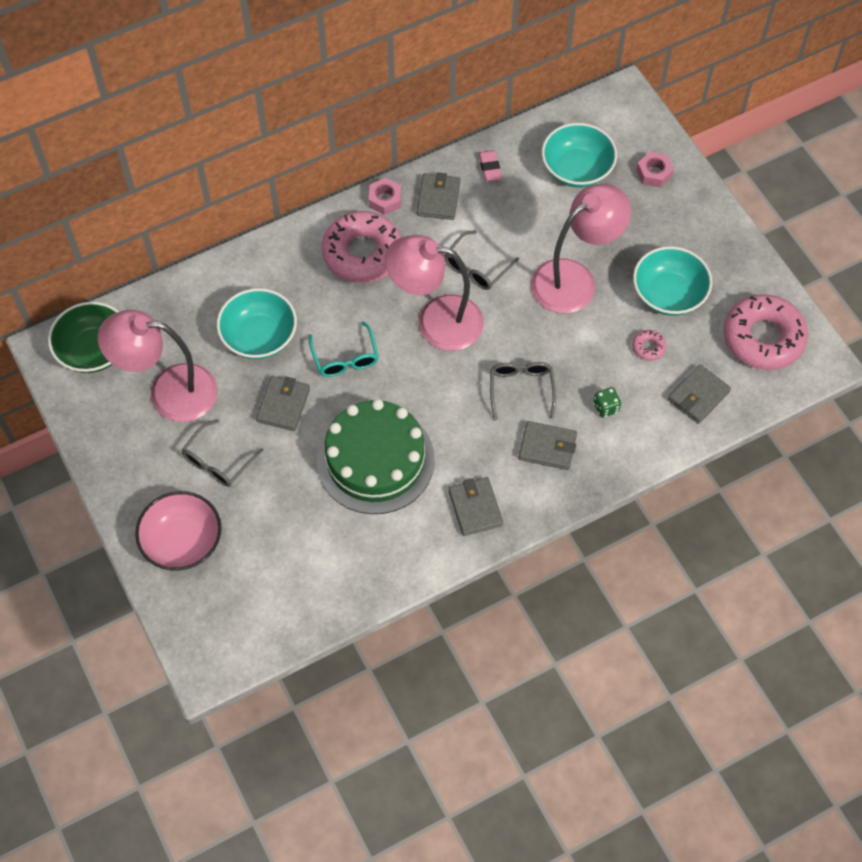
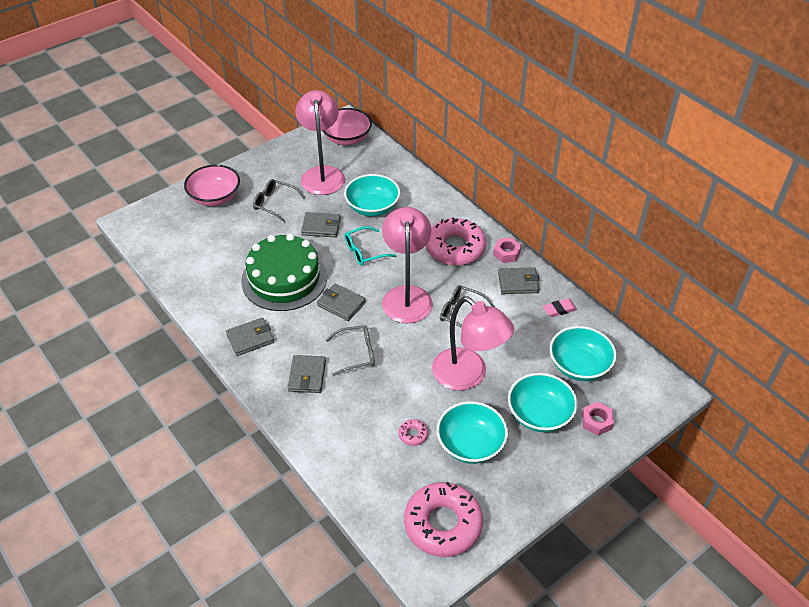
camera: 80 degrees right, 15 degrees down
green bowl [48,302,119,373] -> pink bowl [322,108,372,145]
green dice [593,387,621,418] -> none
grey wallet [668,364,731,424] -> grey wallet moved to [317,283,366,321]
none -> turquoise bowl [508,373,578,432]

